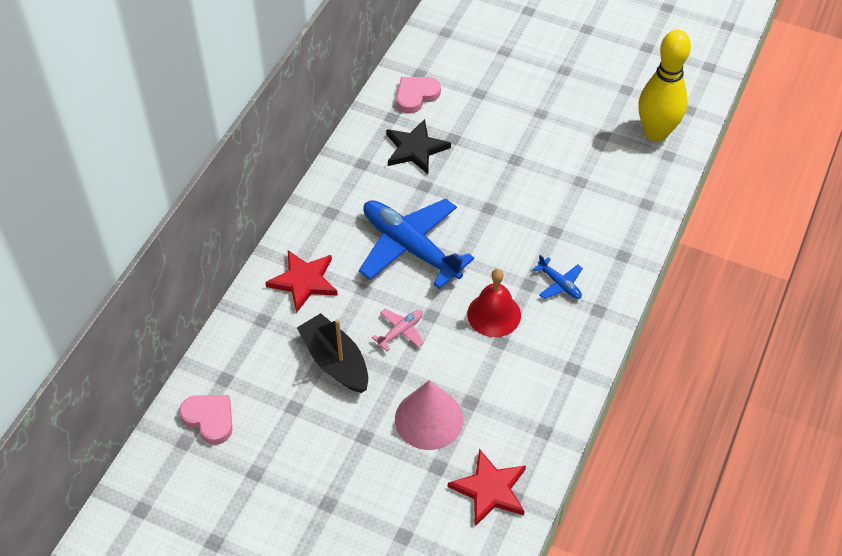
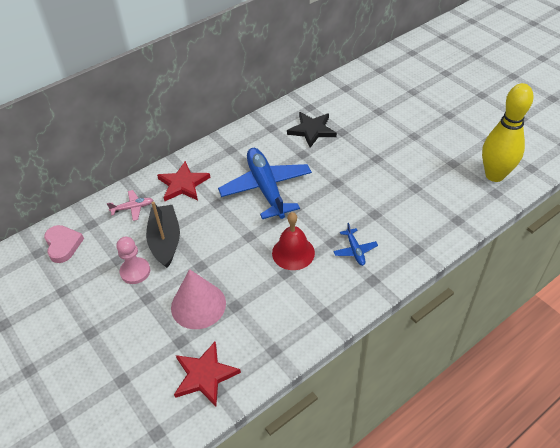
camera: 30 degrees right, 5 degrees down
pink plane [372,309,424,352] -> pink plane moved to [107,190,153,221]
pink heart [396,77,441,114] -> none
none -> pink pawn [116,237,150,284]

